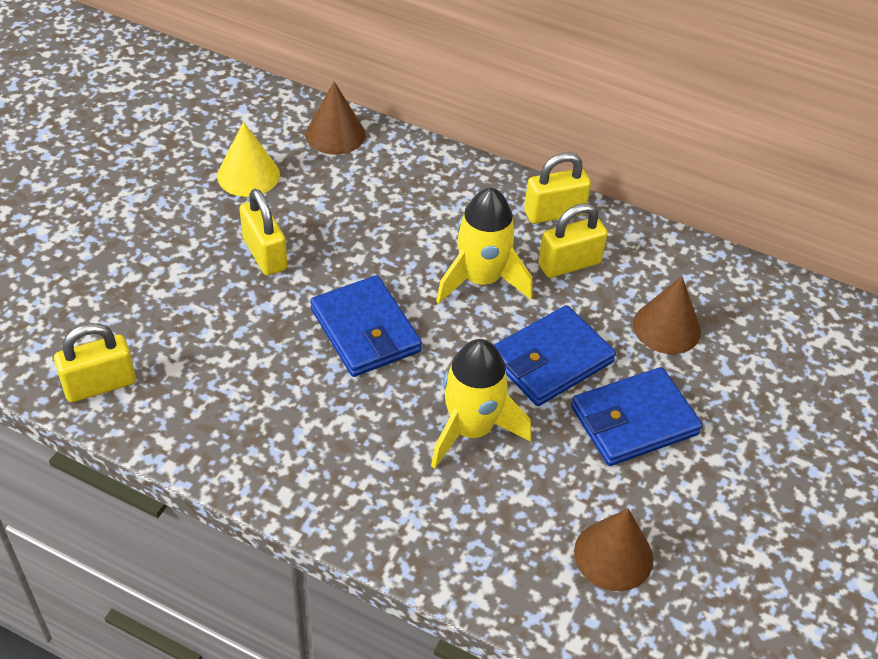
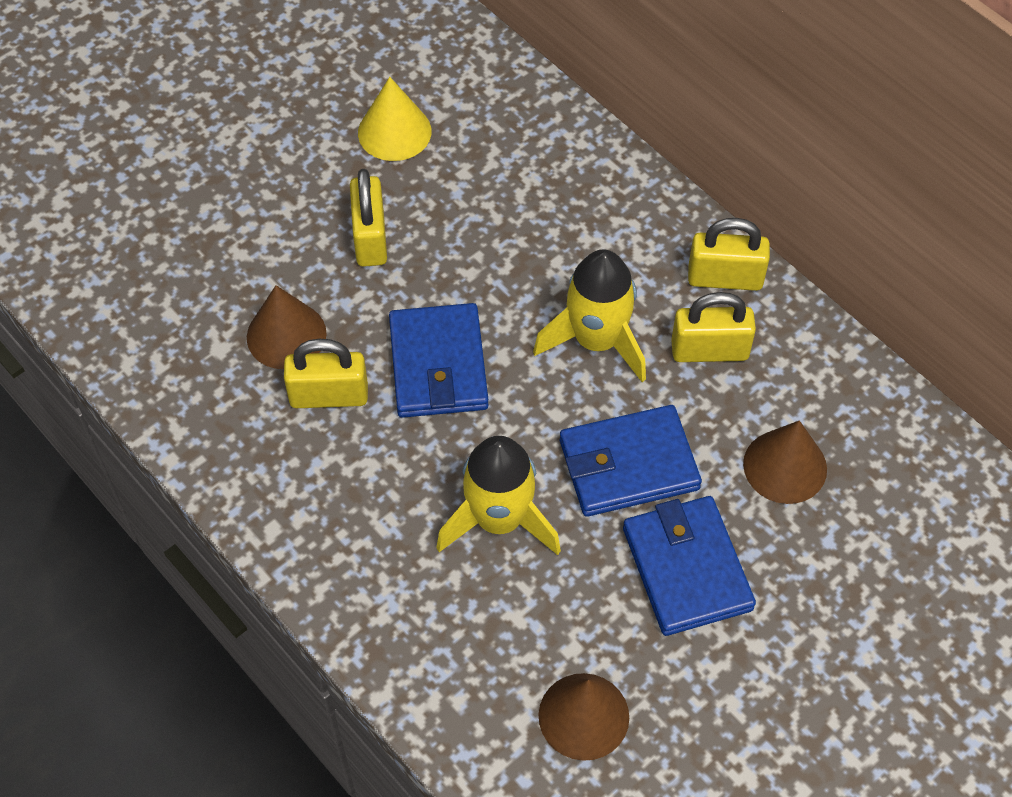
camera: 25 degrees right, 10 degrees up
yellow padlock [54,323,136,402] -> yellow padlock moved to [284,339,368,408]
brown cone [305,81,365,154] -> brown cone moved to [247,285,327,369]
blue wallet [571,367,703,466] -> blue wallet turned 75 degrees clockwise [623,496,756,636]

